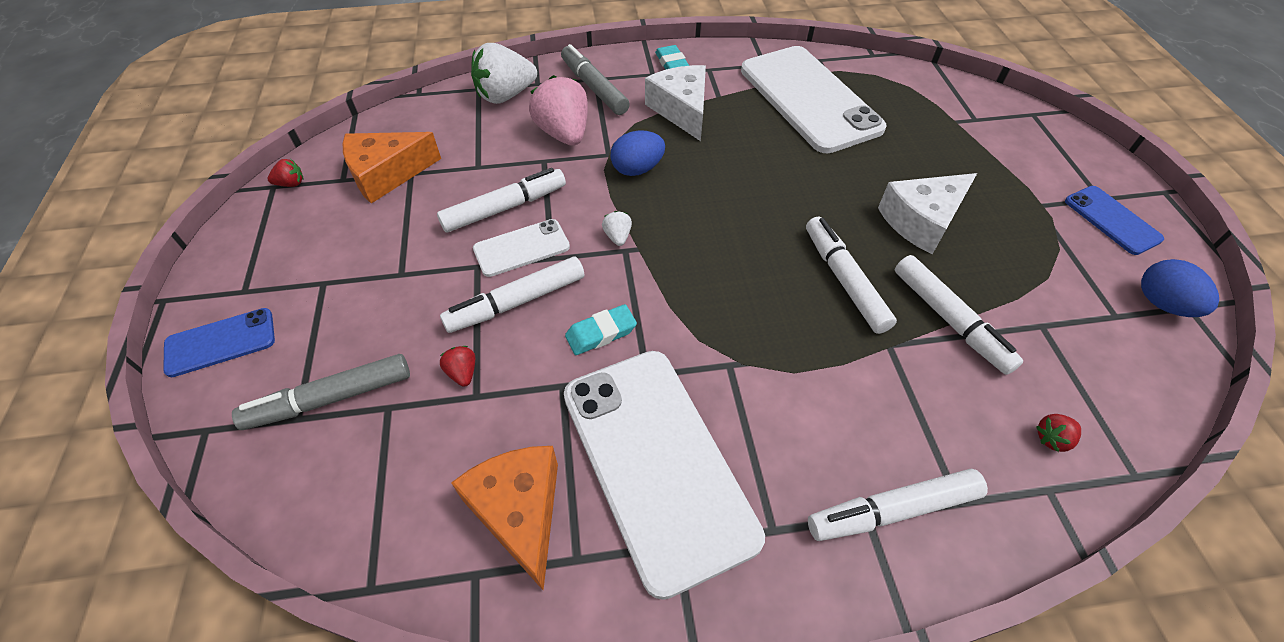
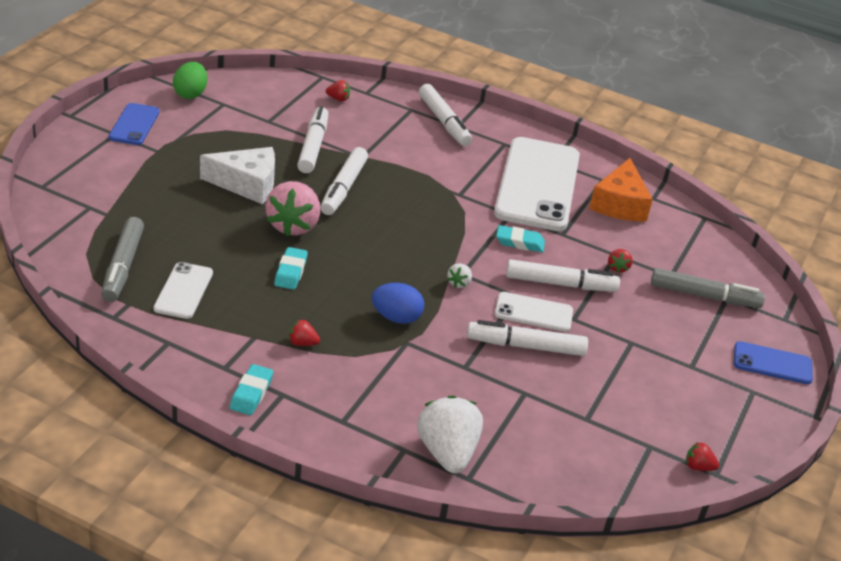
camera: 150 degrees left, 15 degrees down
orange cheese [343,132,441,204] -> none
white strawberry [471,43,537,104] -> white strawberry turned 105 degrees counterclockwise [417,395,483,473]
pink strawberry [529,75,588,146] -> pink strawberry moved to [265,181,320,236]
grey marker [561,44,630,115] -> grey marker moved to [101,217,144,302]
white cheese [645,65,706,141] -> red strawberry [289,319,320,346]
white phone [741,46,887,154] -> white phone [153,262,213,319], size x0.47
white marker [808,469,988,541] -> white marker turned 45 degrees clockwise [419,84,472,146]
blue egg [1141,259,1219,317] -> green egg [173,62,207,99]
none -> turquoise eraser [274,247,308,290]

